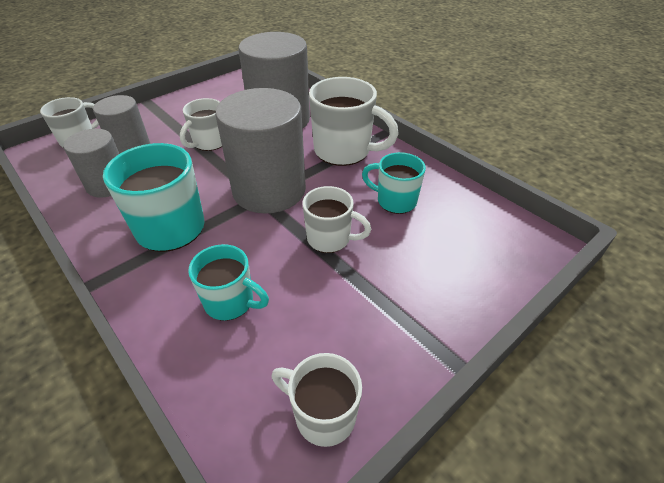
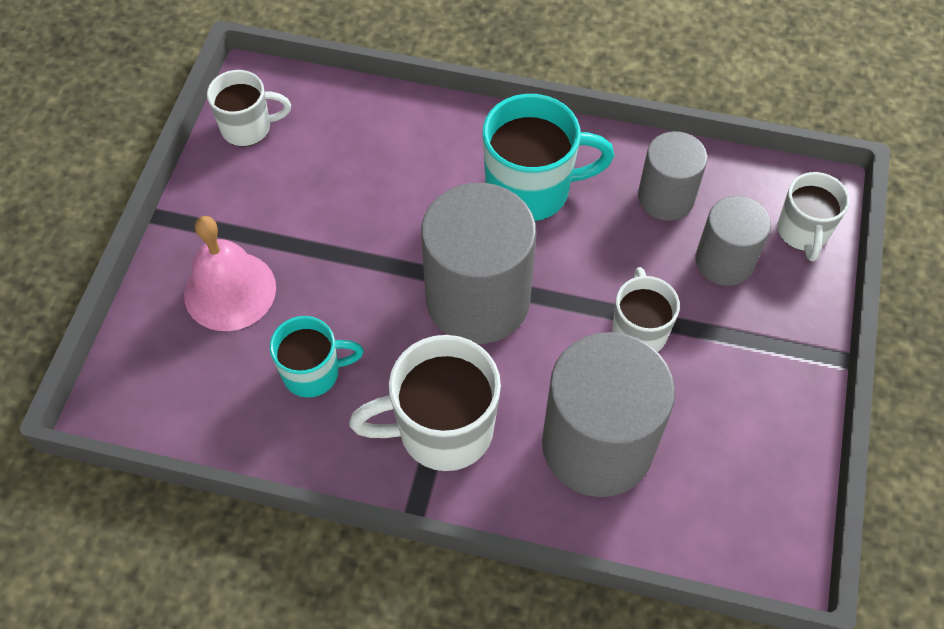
camera: 145 degrees right, 15 degrees up
turquoise mug [188,244,269,321] -> none
white mug [303,186,372,253] -> none
none -> pink bell [184,216,276,331]

